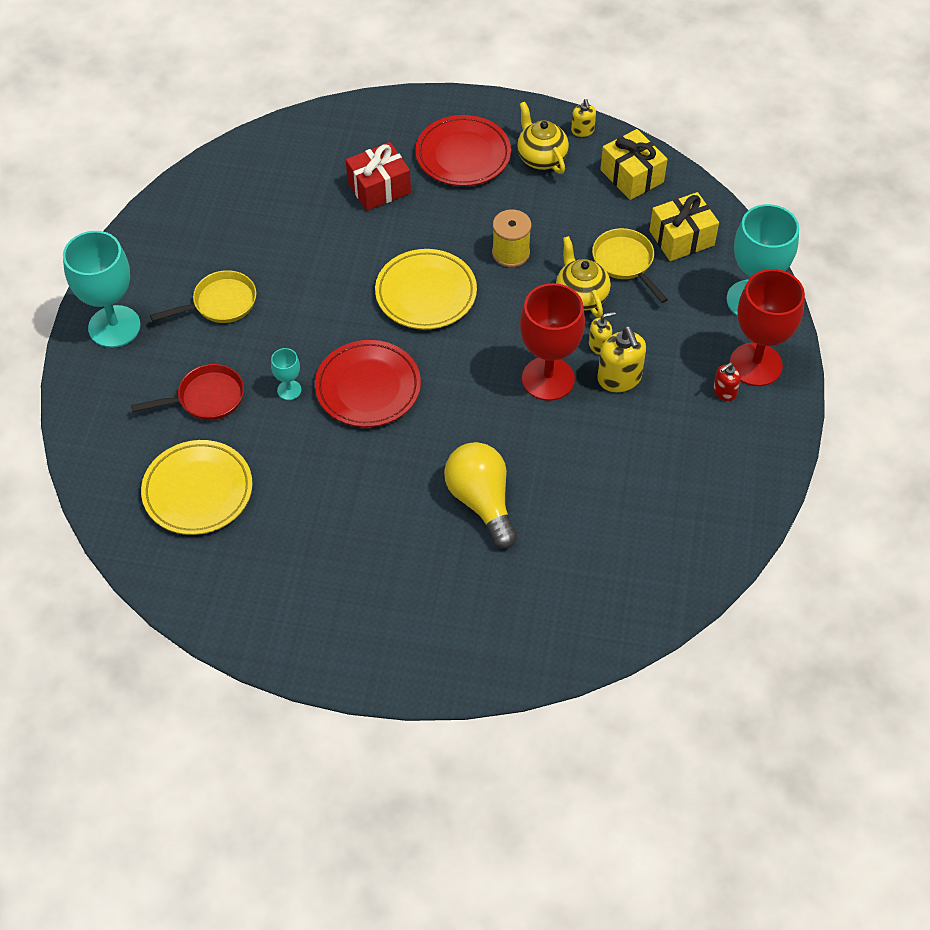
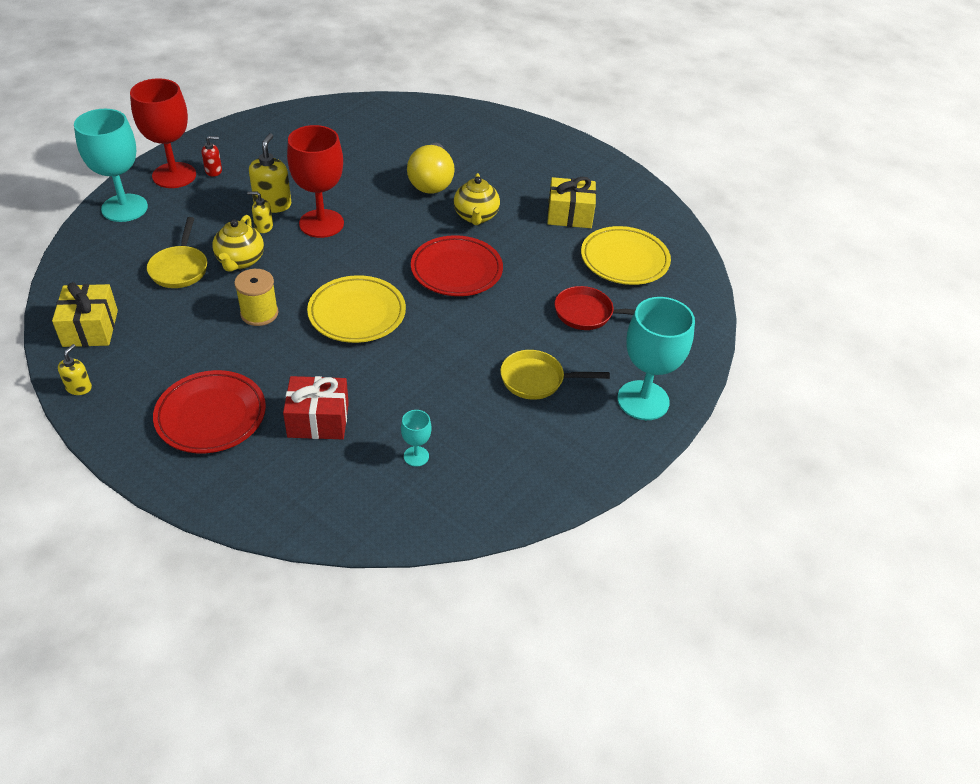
camera: 155 degrees left, 10 degrees down
turquoise goblet [271,348,302,400] -> turquoise goblet moved to [401,410,432,467]
yellow teapot [517,102,569,174] -> yellow teapot moved to [454,173,500,225]
yellow gift [649,192,719,261] -> yellow gift moved to [547,177,596,228]

